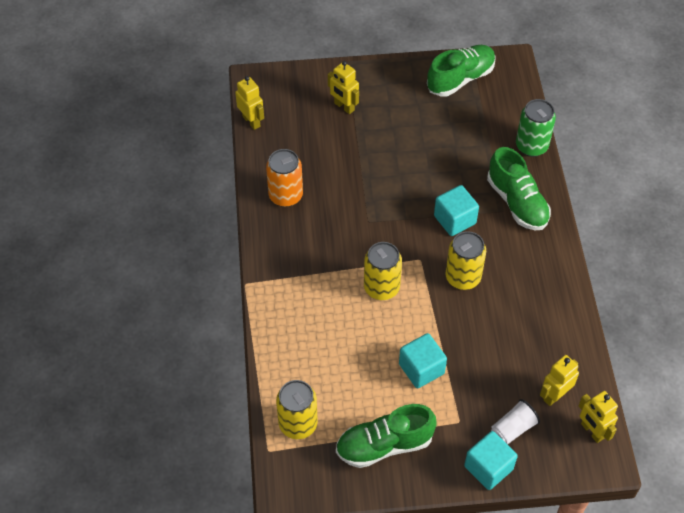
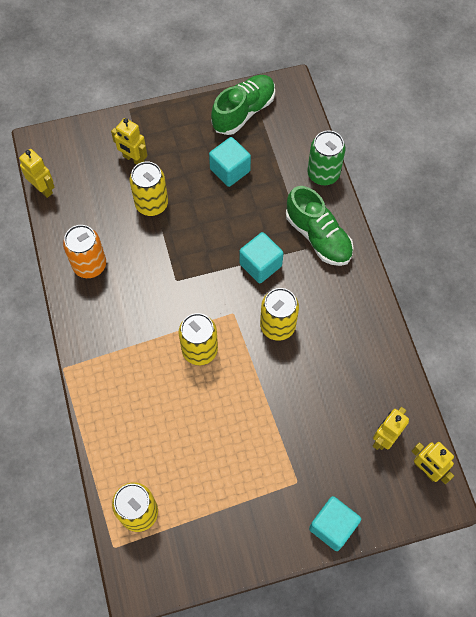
camera: 10 degrees left, 10 degrees up
green shoe [336,404,437,468] -> none
turquoise cube [399,333,447,388] -> turquoise cube moved to [209,137,251,187]
white cup [491,399,540,445] -> none
none -> yellow can [130,161,168,216]

